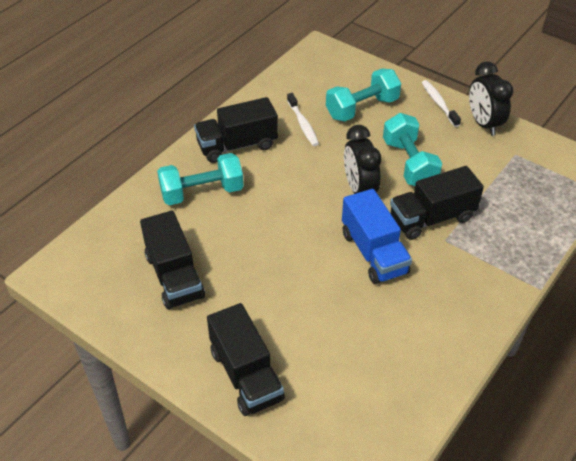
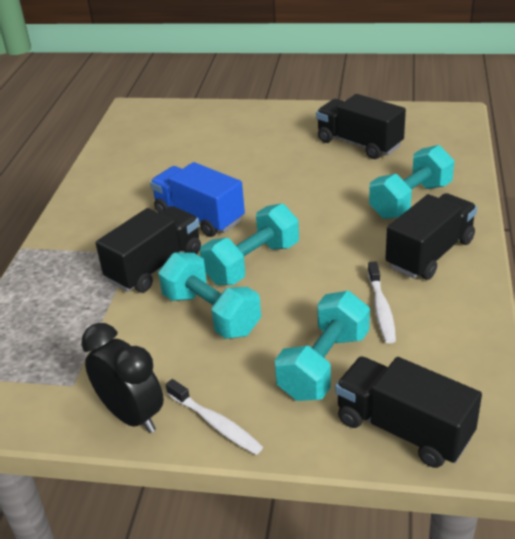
camera: 155 degrees right, 10 degrees down
black truck [207,303,285,416] -> black truck moved to [335,357,482,468]
white toothbrush [287,93,319,146] -> white toothbrush turned 135 degrees counterclockwise [368,261,396,343]
black clock [344,125,382,194] -> turquoise dumbbell [200,203,299,285]

